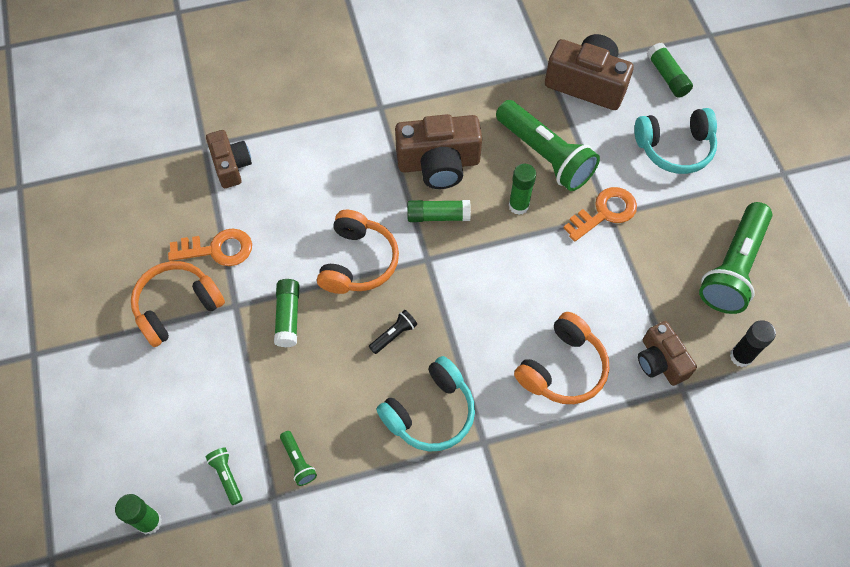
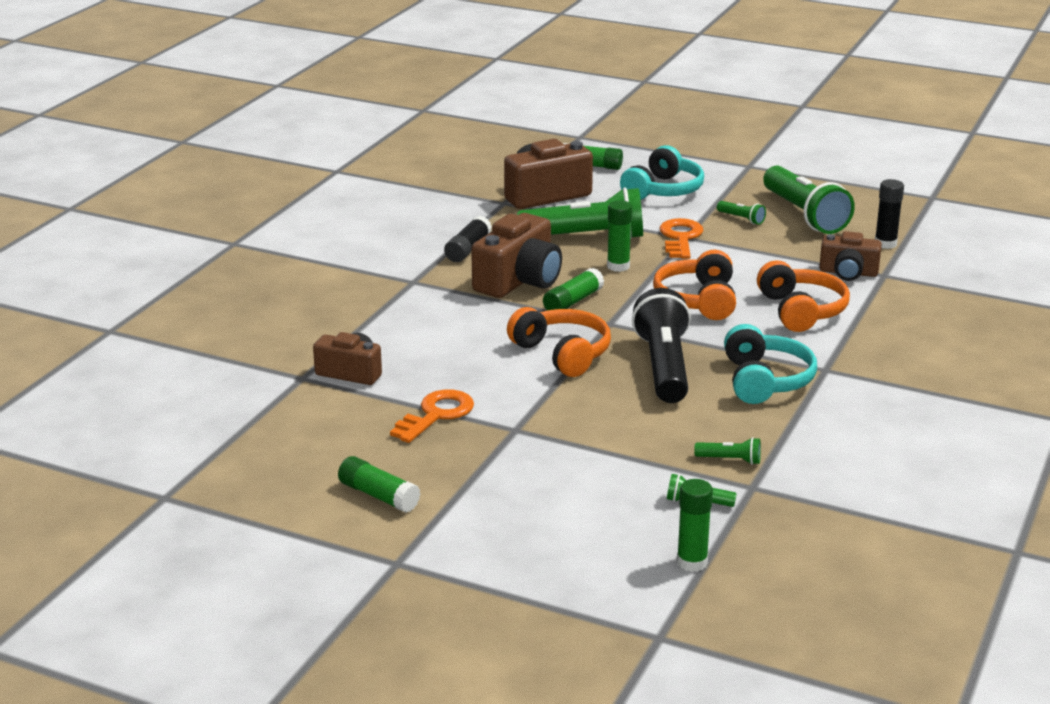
camera: 50 degrees left, 35 degrees down
orange headphones [131,261,225,347] -> orange headphones moved to [653,250,736,320]
green glue stick [274,279,300,348] -> green glue stick moved to [338,456,420,513]
black flashlight [369,310,417,354] -> black flashlight [632,288,691,403], size x2.41
none -> black glue stick [444,216,492,262]
none -> green flashlight [717,201,766,225]

